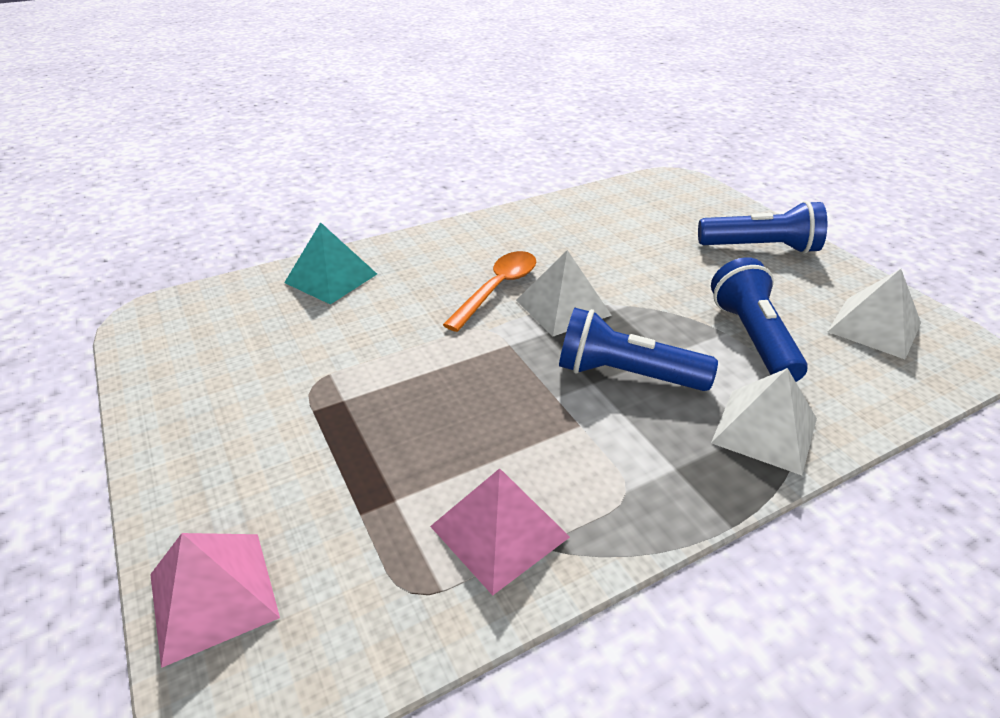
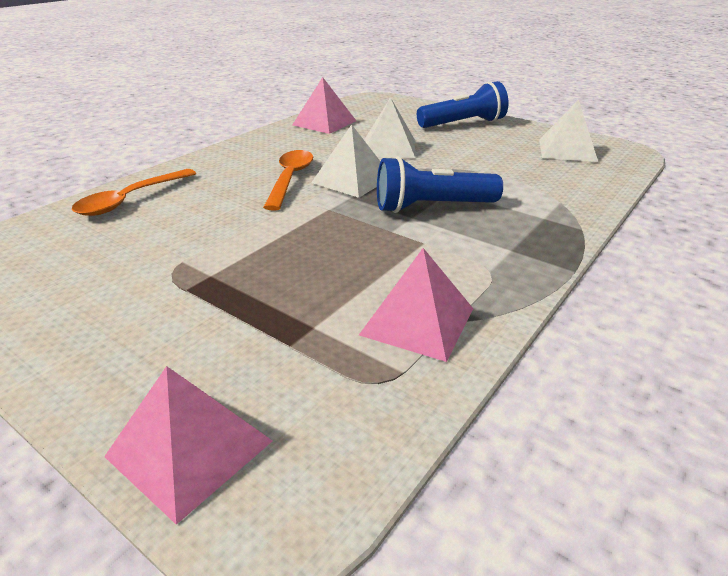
camera: 25 degrees left, 5 degrees down
turquoise pyramid [284,222,377,305] -> orange spoon [72,169,196,216]
blue flashlight [711,257,808,382] -> none
white pyramid [711,368,817,475] -> white pyramid moved to [365,97,415,158]
none -> pink pyramid [292,77,356,134]

